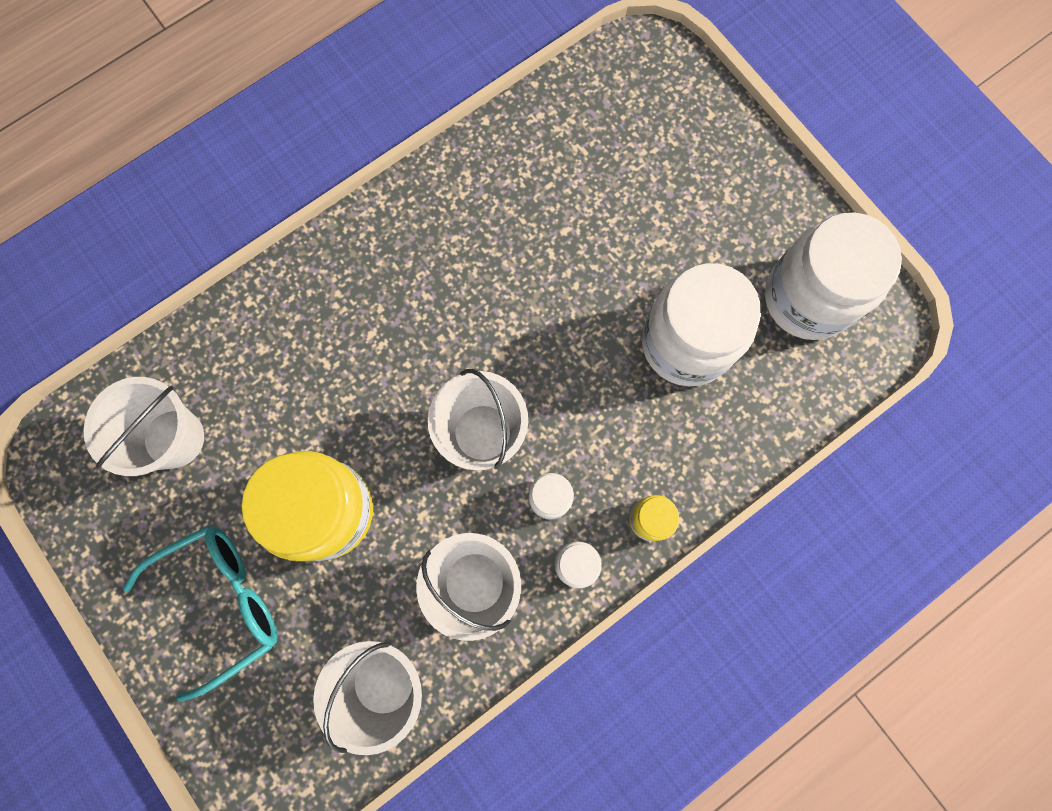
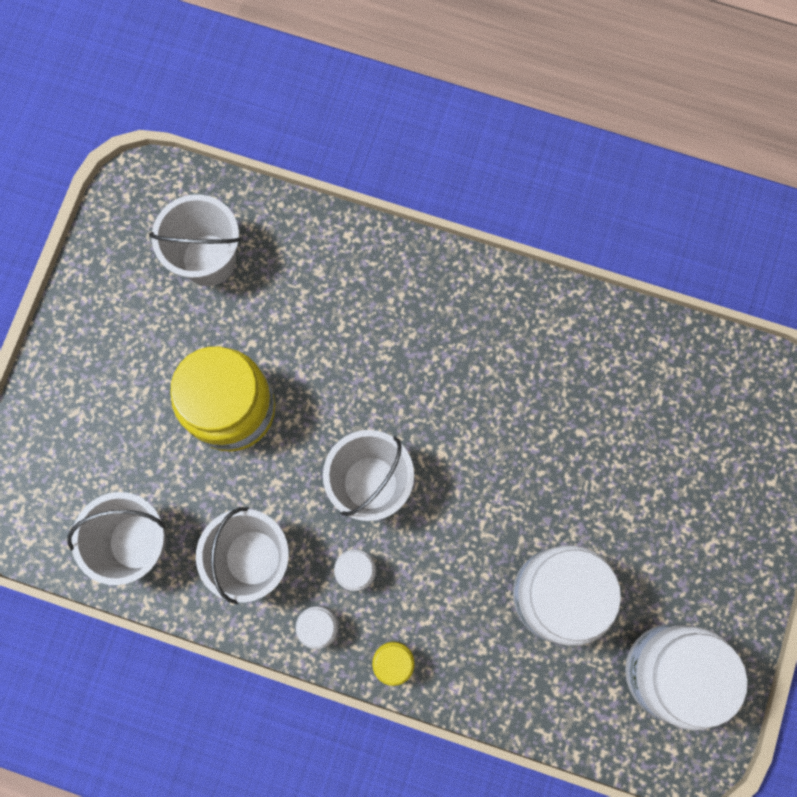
camera: 55 degrees right, 0 degrees up
turquoise glasses [123,526,278,702] -> none

